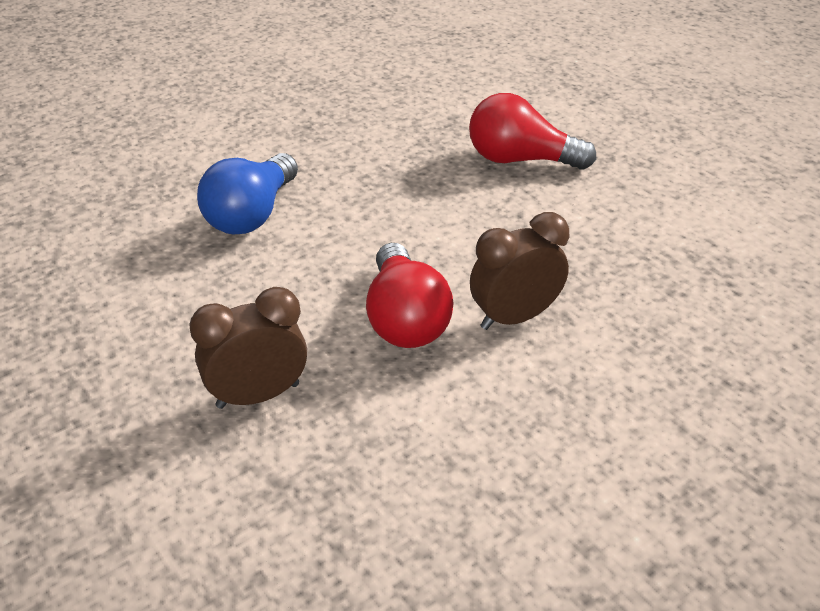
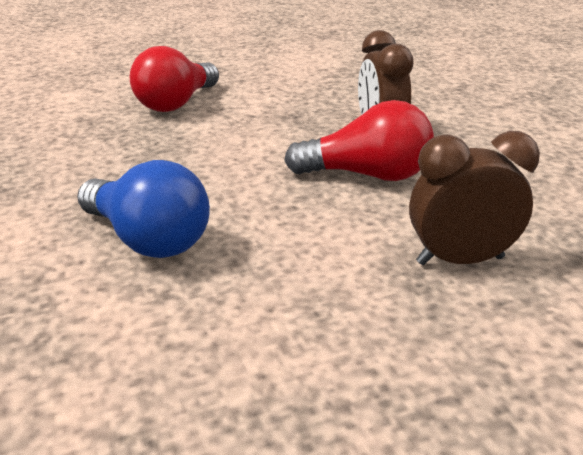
camera: 75 degrees left, 10 degrees down
brown clock [189,287,307,409] -> brown clock turned 90 degrees clockwise [409,131,540,265]

